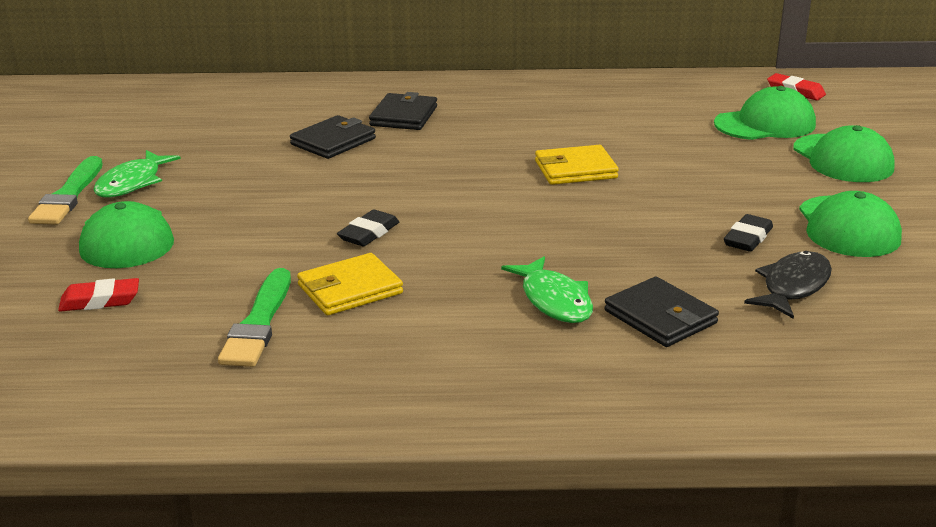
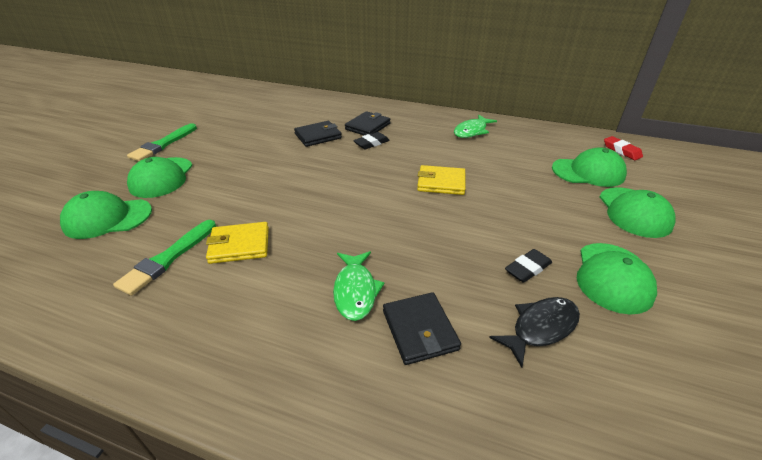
camera: 20 degrees right, 10 degrees up
red eraser [58,278,139,312] -> green cap [60,191,152,239]
green fish [93,150,181,198] -> green fish moved to [454,115,497,138]
black eraser [337,210,399,246] -> black eraser moved to [353,132,390,149]

